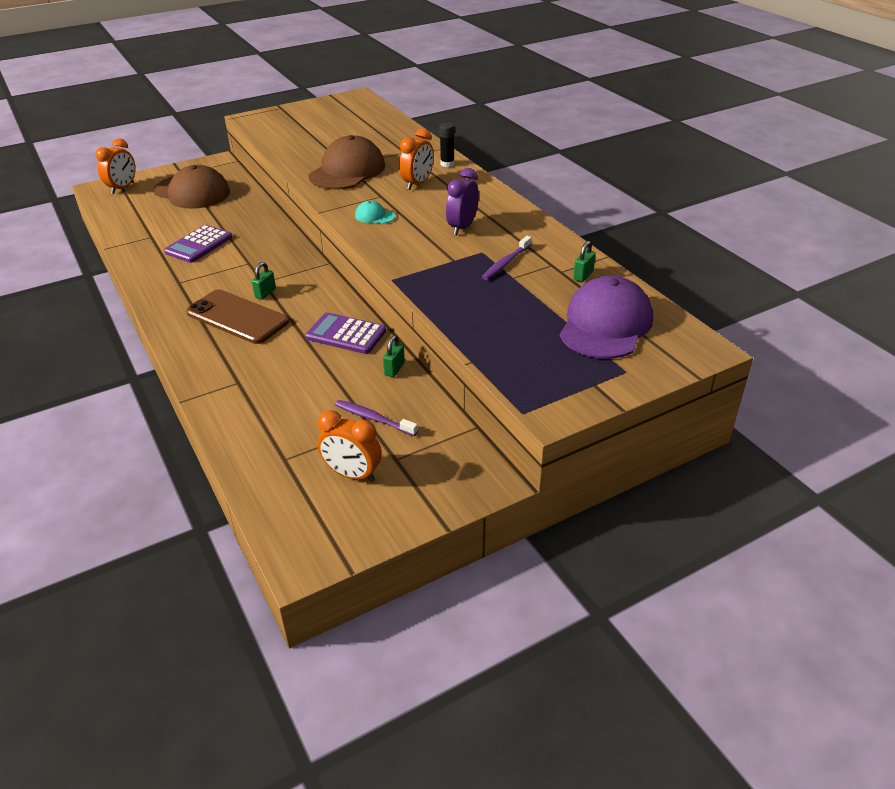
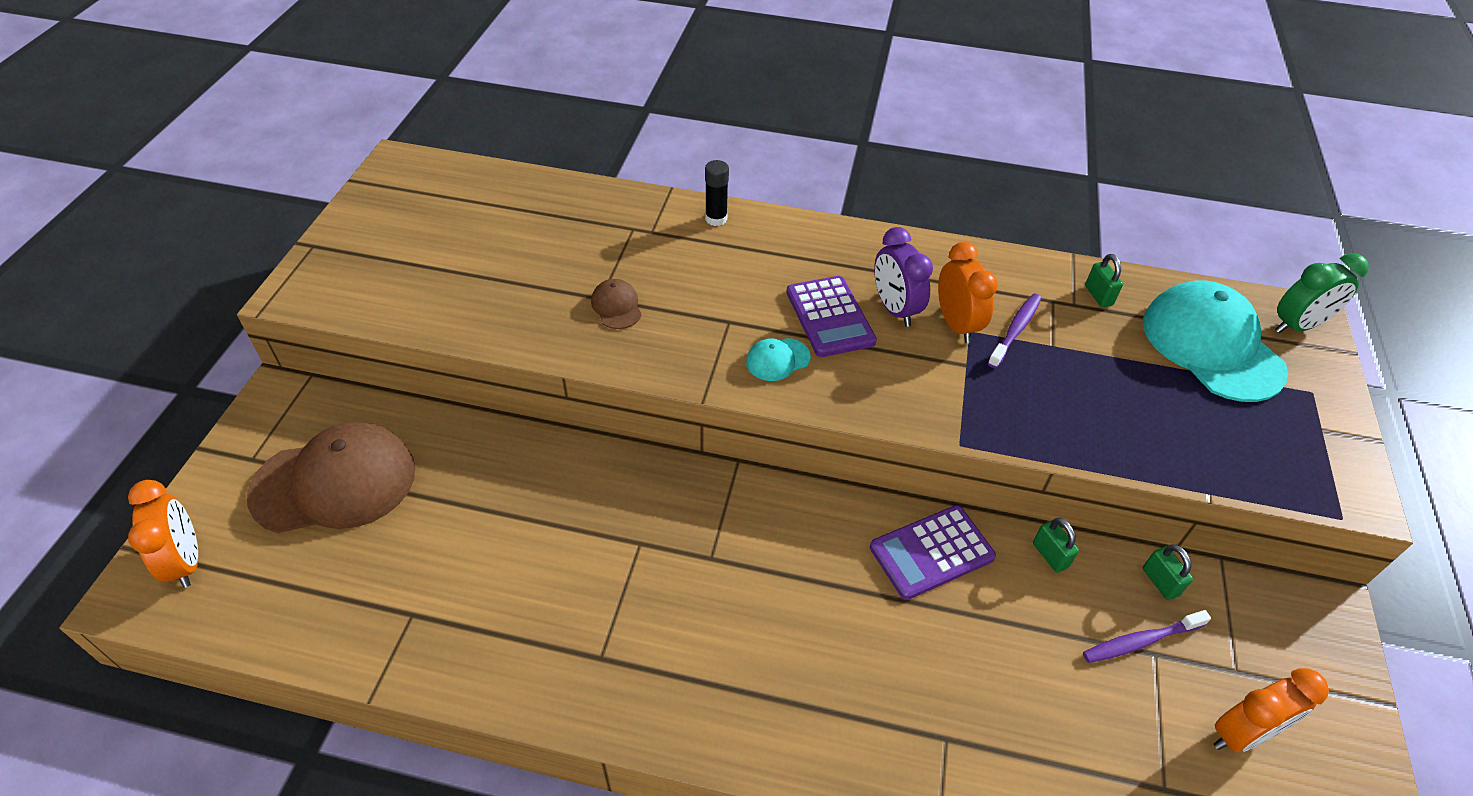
camera: 50 degrees left, 10 degrees up
purple calculator [164,225,232,263] -> purple calculator moved to [786,276,877,357]
brown phone [186,290,289,344] -> none
green padlock [252,262,276,300] -> green padlock moved to [1143,544,1193,600]
brown cap [309,135,385,190] -> brown cap [591,279,642,329], size x0.43
orange clock [399,128,434,190] -> orange clock moved to [938,242,998,343]
purple toothbrush [482,236,532,280] -> purple toothbrush turned 135 degrees counterclockwise [988,294,1041,368]
purple cap [560,276,653,359] -> turquoise cap [1143,280,1288,402]
none -> green clock [1275,253,1369,333]

